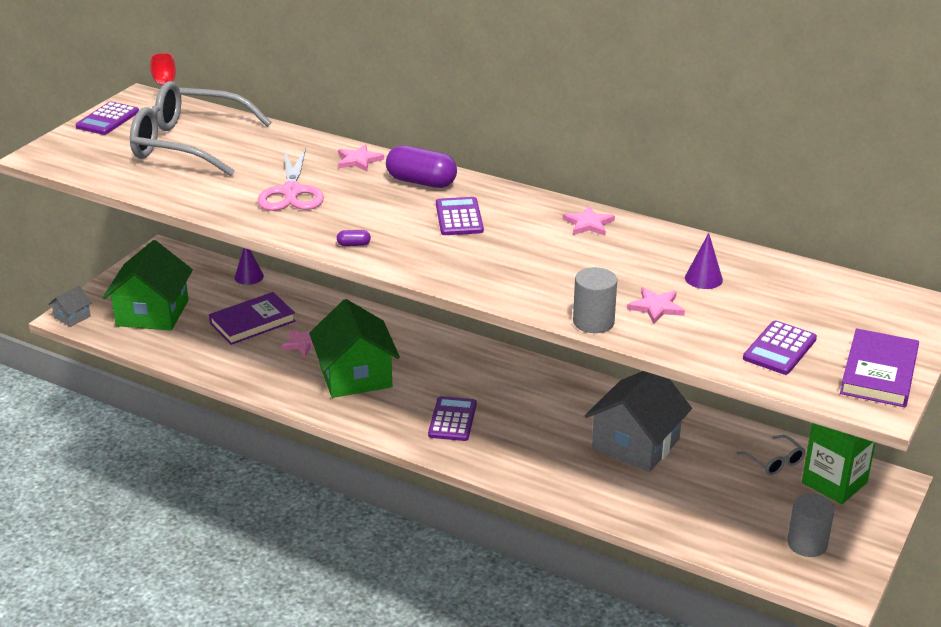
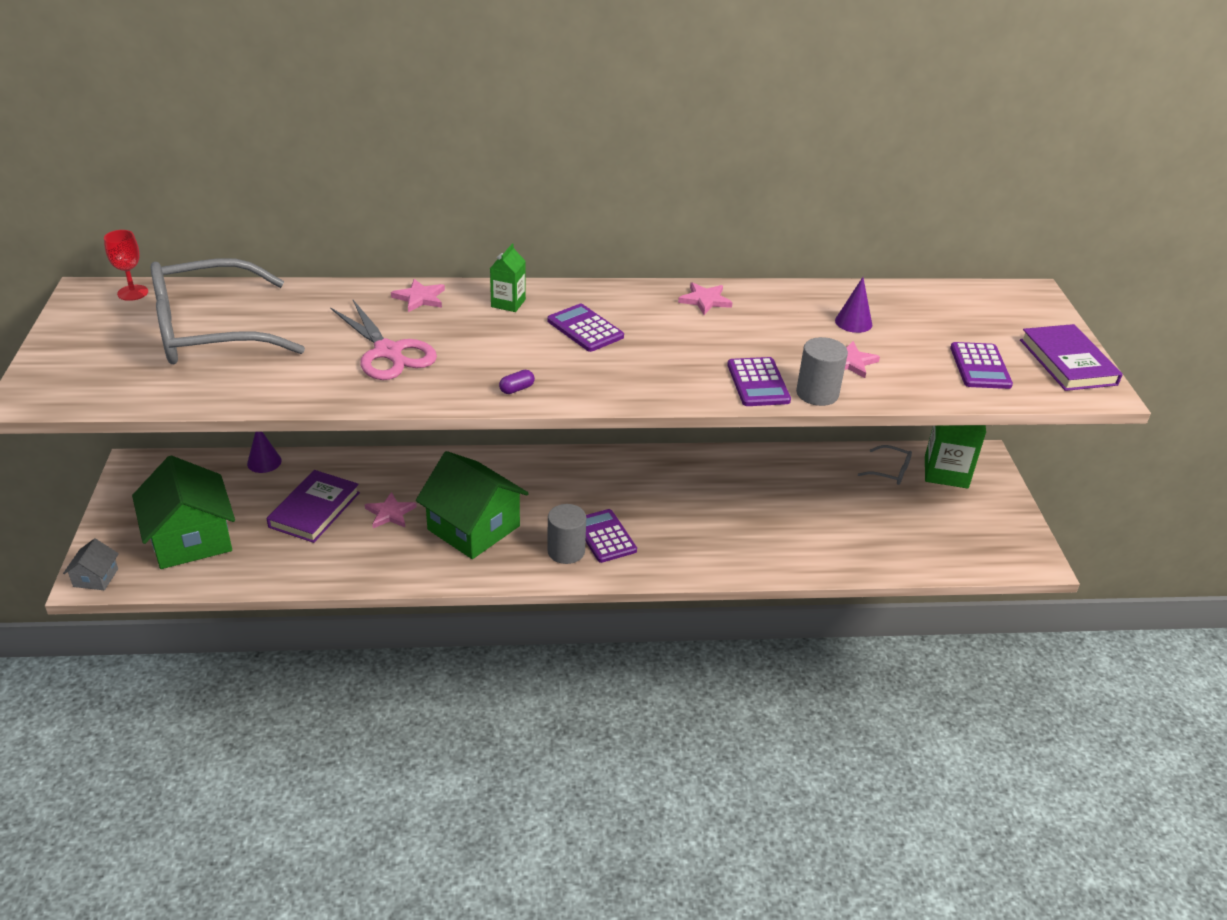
camera: 35 degrees left, 5 degrees up
purple calculator [75,102,139,135] -> purple calculator moved to [727,357,791,406]
purple capsule [386,145,457,188] -> green carton [490,243,526,312]
grey house [585,371,692,472] -> none
grey cylinder [787,494,834,557] -> grey cylinder moved to [547,504,586,564]

